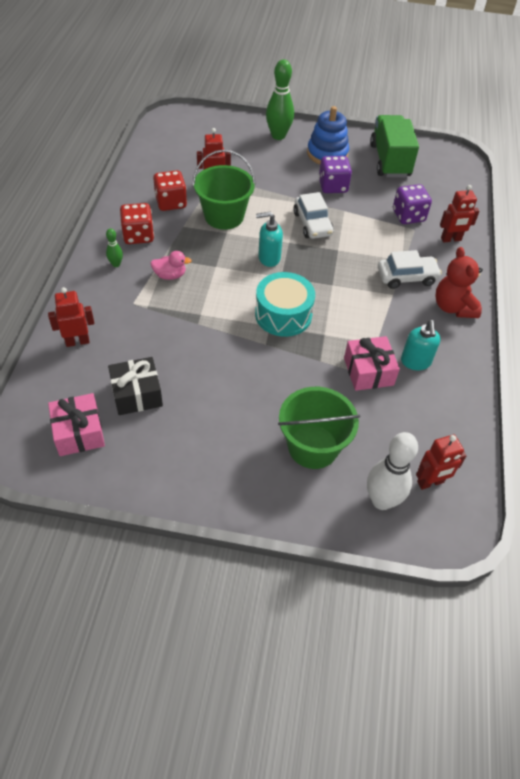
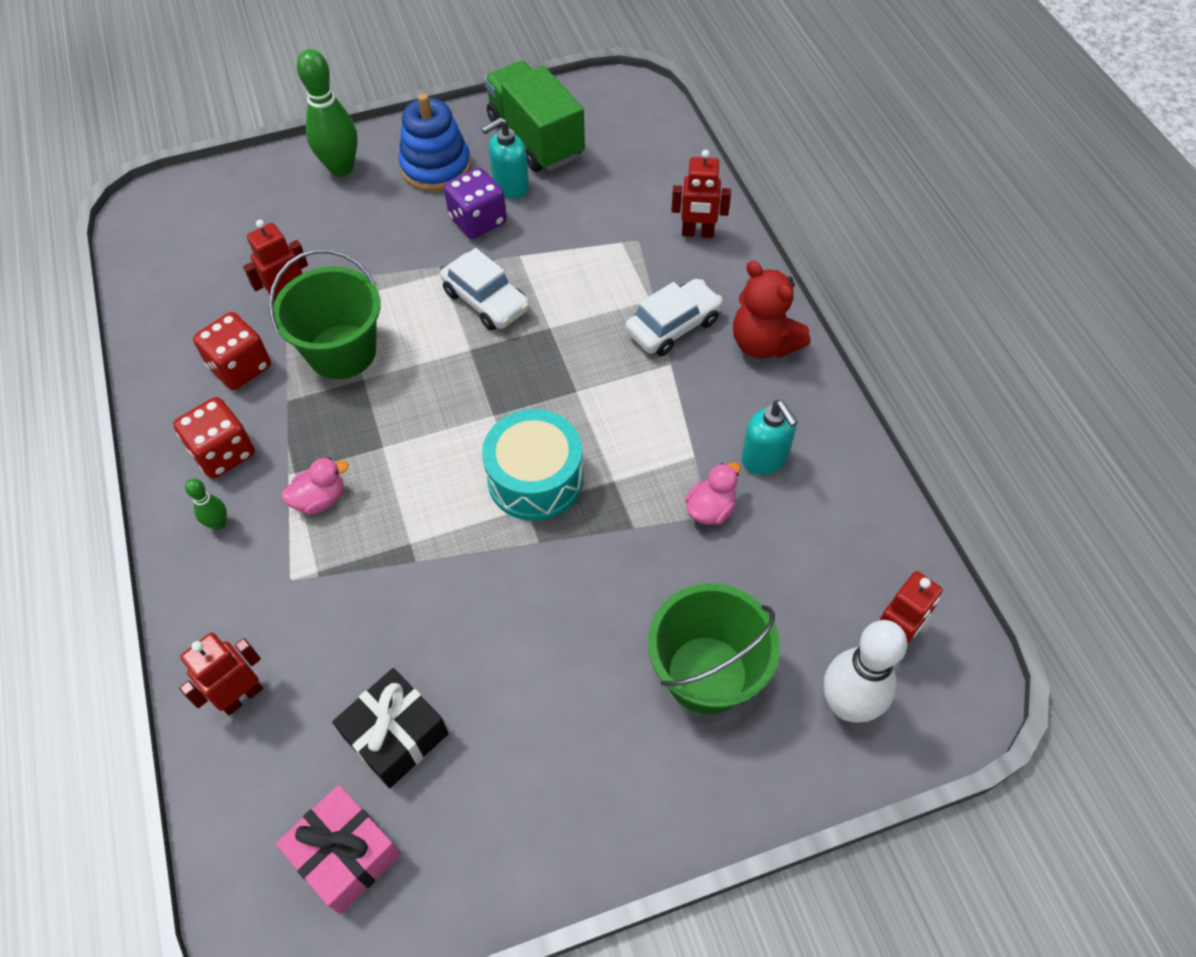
camera: 25 degrees left, 5 degrees up
turquoise soap dispenser [256,212,283,267] -> turquoise soap dispenser moved to [482,117,529,199]
pink gift [344,336,400,391] -> pink duck [685,462,740,525]
purple dice [393,184,432,224] -> none
red robot [440,185,480,242] -> red robot turned 45 degrees clockwise [671,150,731,238]

